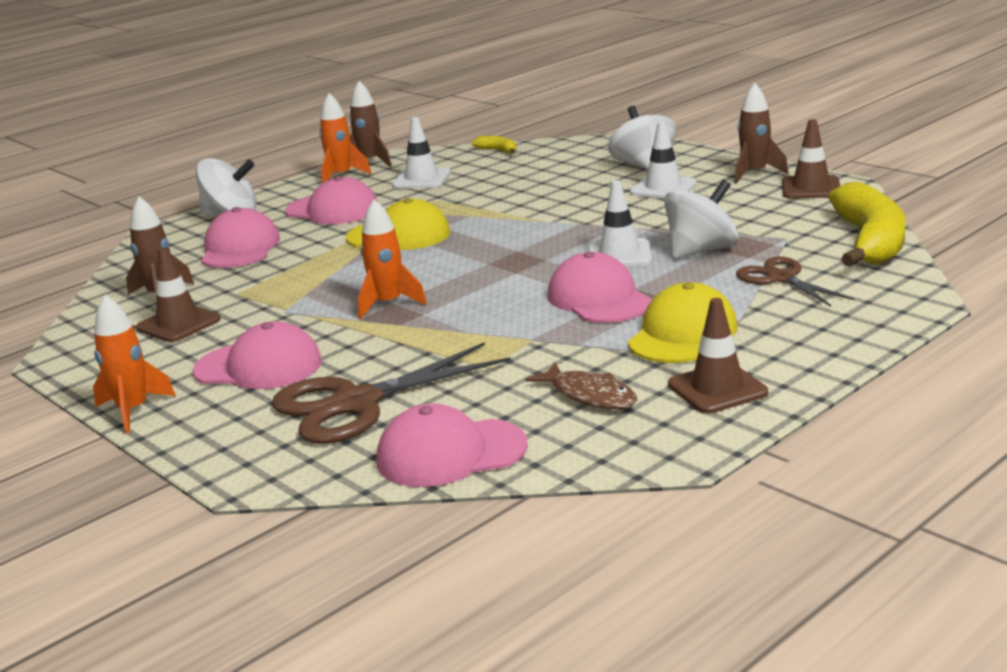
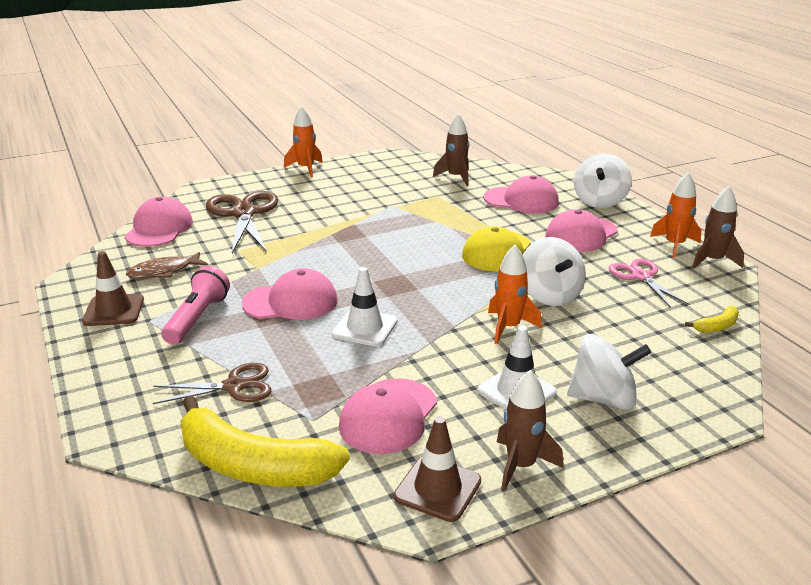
camera: 105 degrees right, 5 degrees up
brown traffic cone [136,247,221,342] -> none
pink cap [193,321,322,389] -> pink cap moved to [339,378,437,454]
orange rocket [358,199,427,319] -> orange rocket moved to [488,245,542,344]
white traffic cone [392,117,451,188] -> pink scissors [609,259,690,308]
yellow cap [628,282,738,363] -> pink flashlight [161,266,230,345]
white spinning top [664,180,738,259] -> white spinning top moved to [523,237,586,306]

